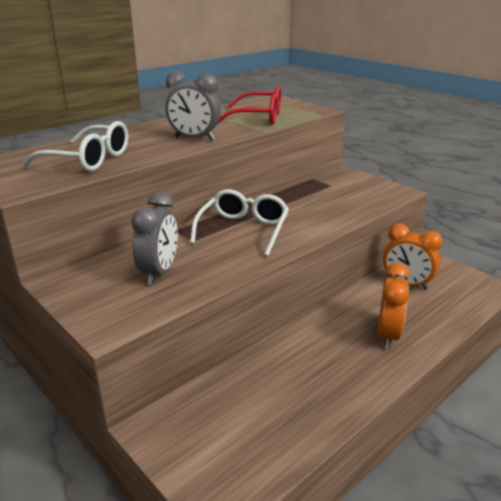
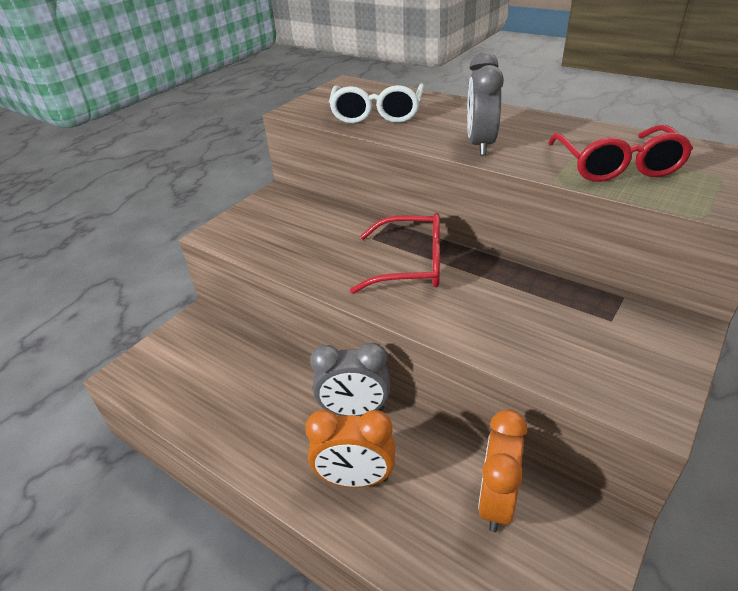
camera: 80 degrees right, 10 degrees up
grey clock [131,192,178,285] -> grey clock moved to [310,343,390,416]
white glasses [190,189,289,256] -> red glasses [350,213,440,294]

